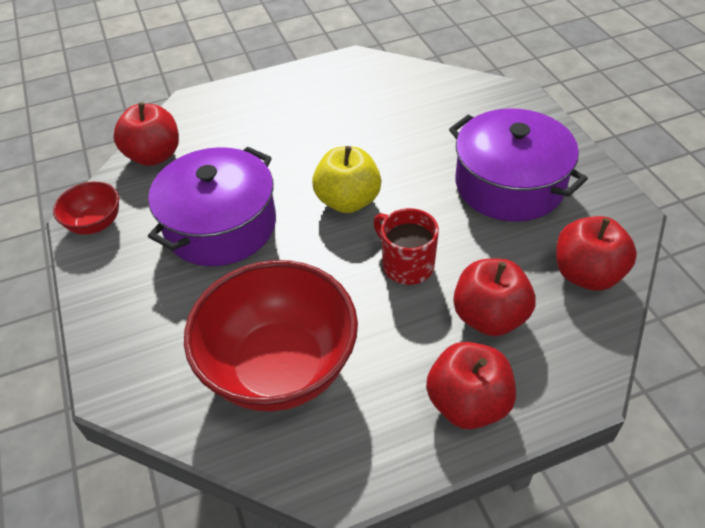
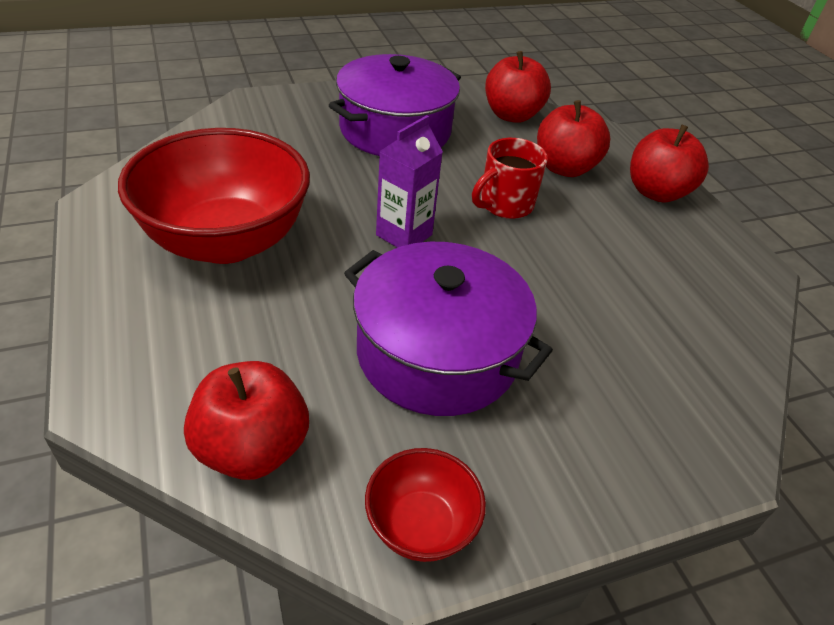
camera: 95 degrees left, 5 degrees down
red bowl [184,260,358,411] -> red bowl moved to [118,128,310,264]
yellow apple [312,146,381,213] -> purple carton [376,115,443,248]

